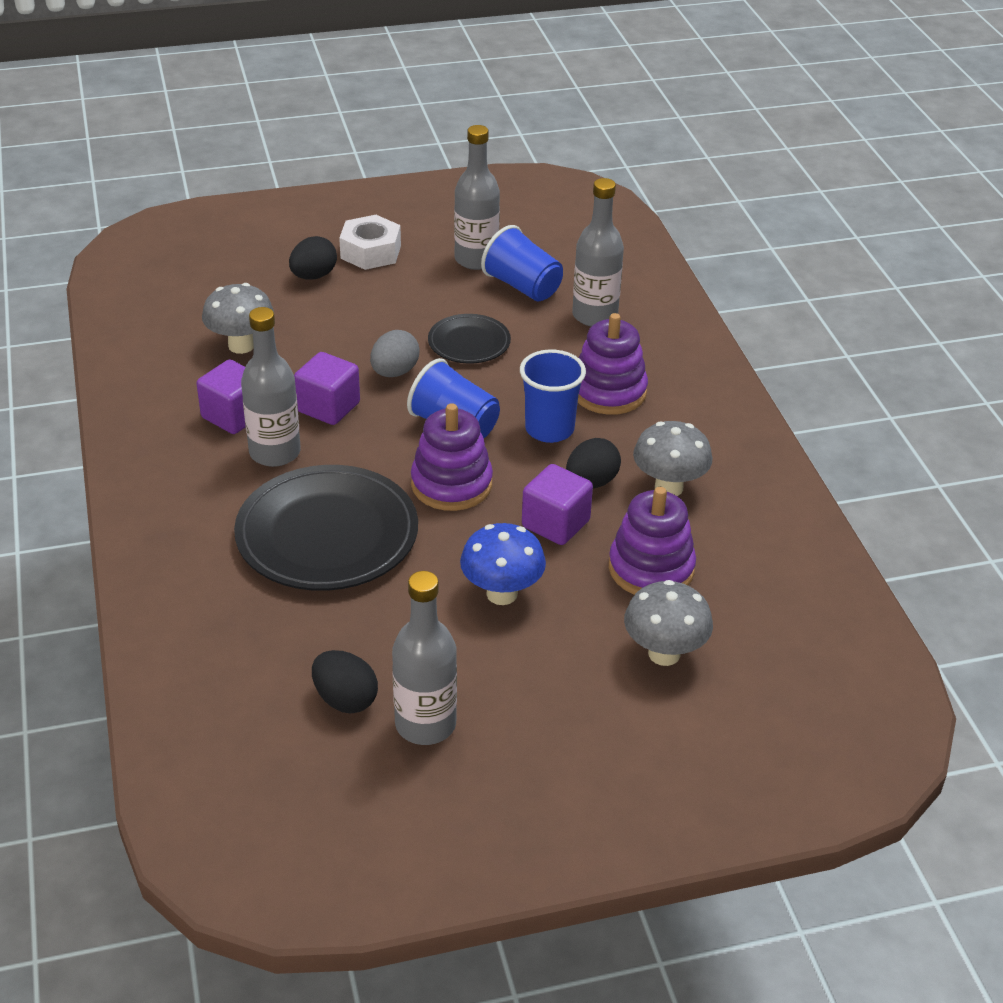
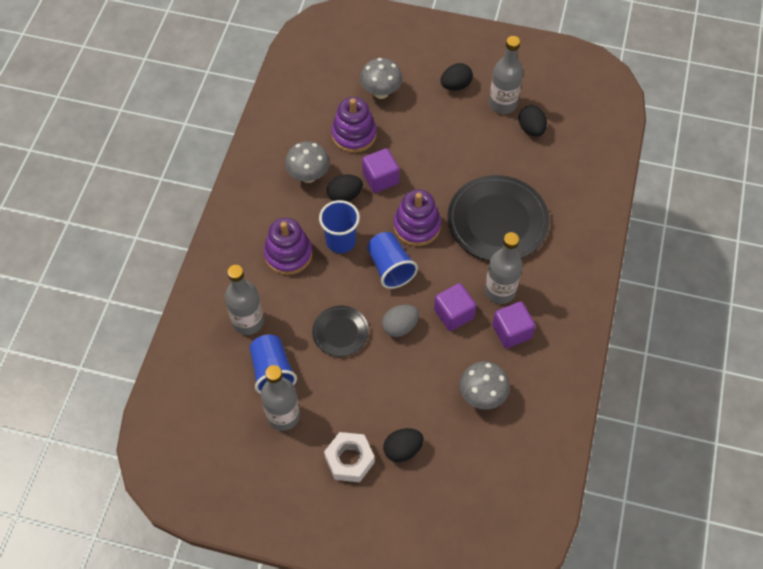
camera: 150 degrees left, 20 degrees up
blue mushroom [460,523,546,605] -> none
none -> black egg [441,63,473,91]

